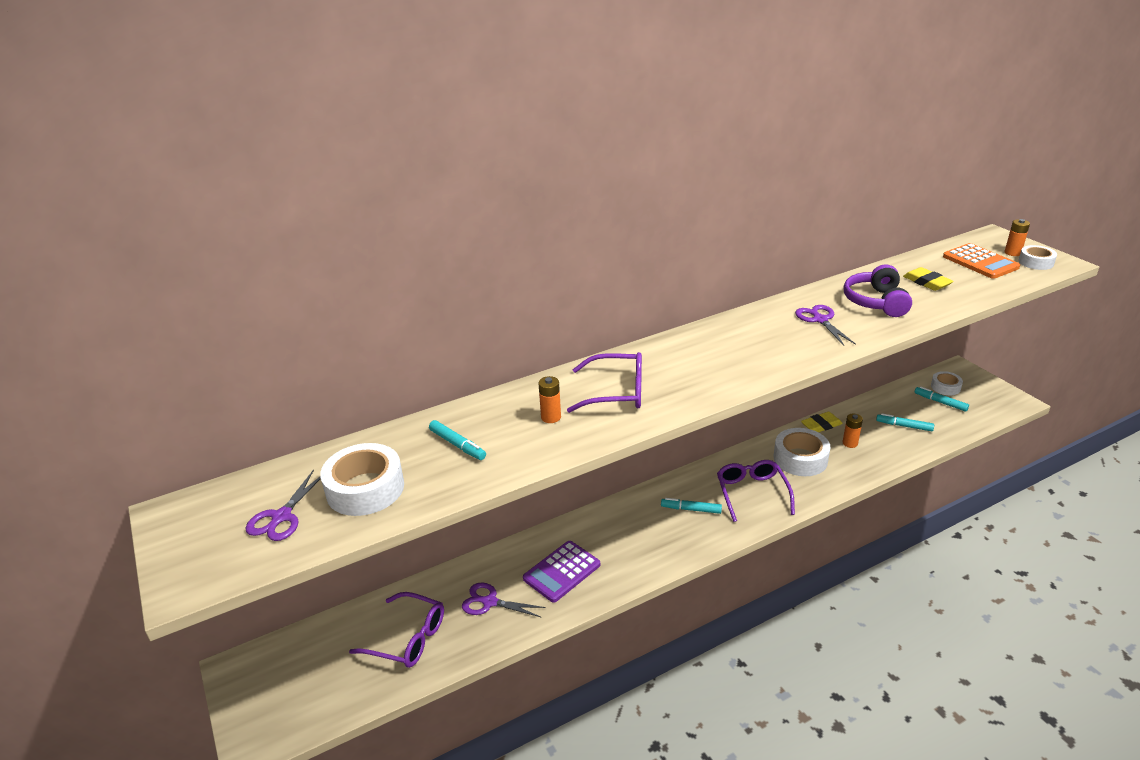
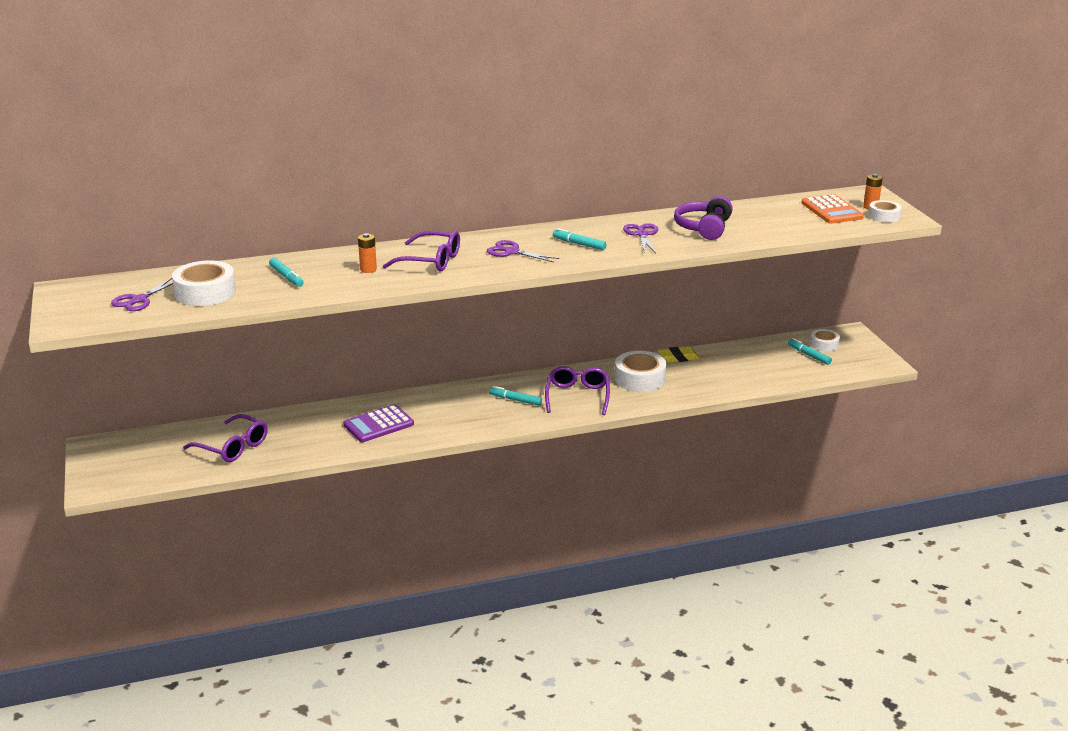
camera: 10 degrees right, 5 degrees down
purple scissors [462,583,546,617] -> purple scissors moved to [487,240,559,262]
orange battery [842,414,863,448] -> none
turquoise marker [876,413,934,431] -> turquoise marker moved to [553,228,606,250]
yellow eraser [903,267,954,291] -> none

